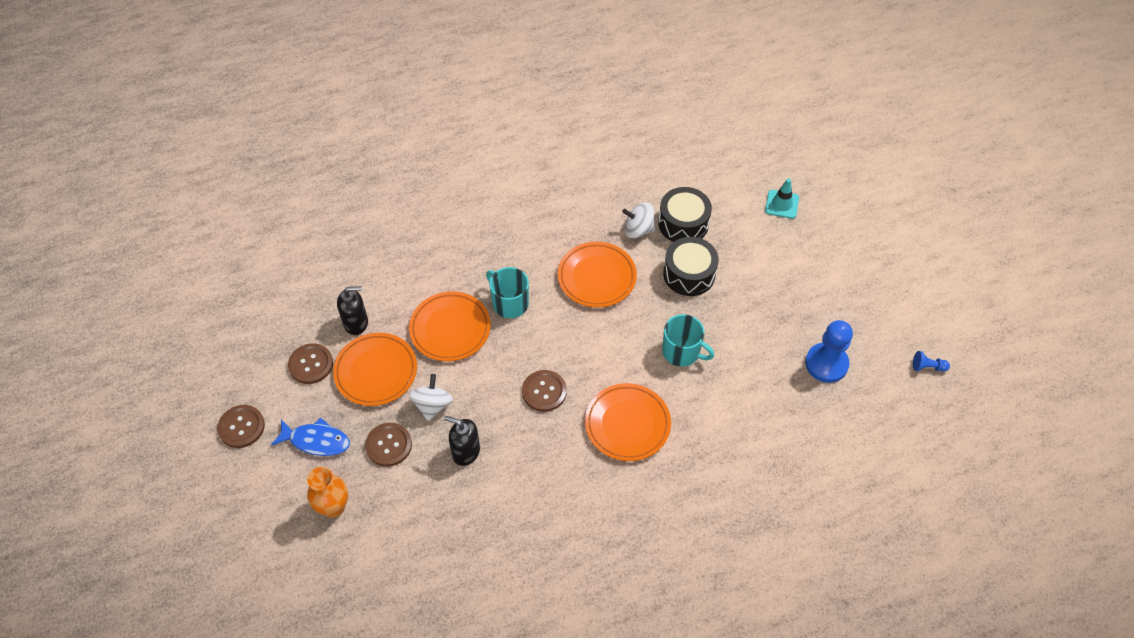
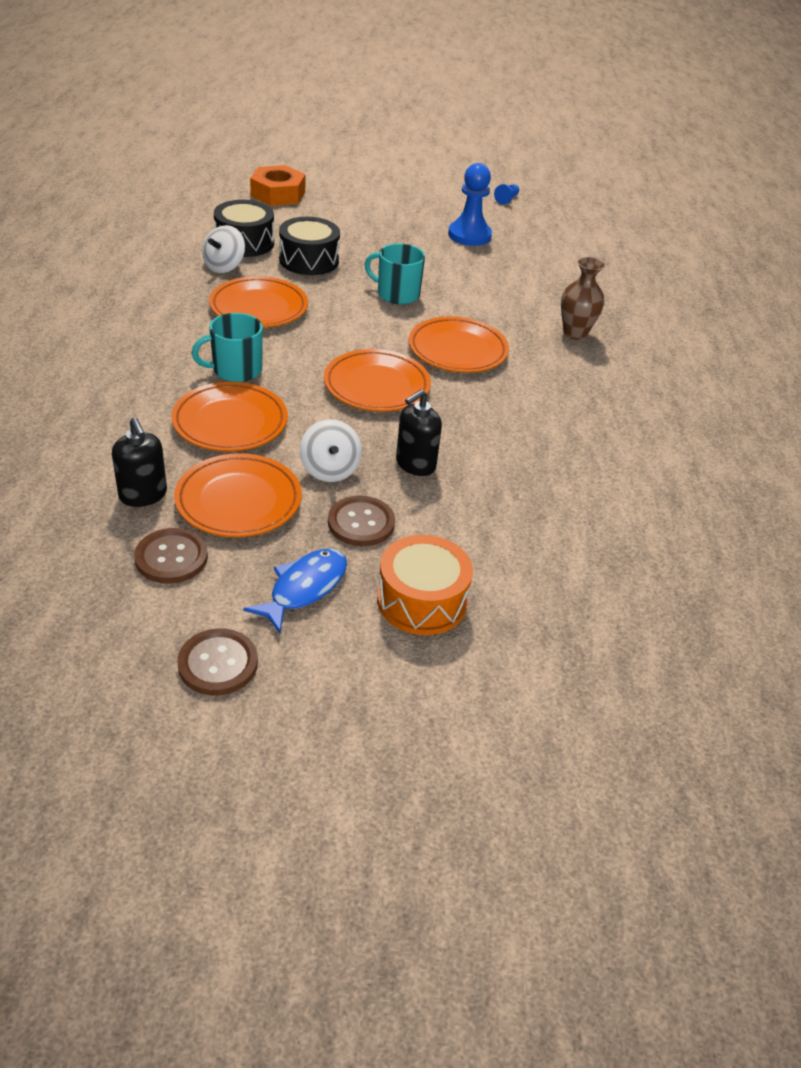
camera: 70 degrees left, 15 degrees down
orange vase [307,467,348,518] -> orange drum [377,535,473,635]
black soap dispenser [337,286,368,335] -> black soap dispenser turned 135 degrees clockwise [112,417,167,507]
white spinning top [409,374,453,421] -> white spinning top turned 135 degrees counterclockwise [300,419,362,482]
brown button [522,370,567,412] -> orange plate [324,349,431,411]
turquoise mug [662,314,714,367] -> turquoise mug turned 120 degrees counterclockwise [365,243,425,304]
turquoise traffic cone [765,179,799,219] -> orange nut [250,165,306,206]
none -> brown vase [561,257,605,340]

